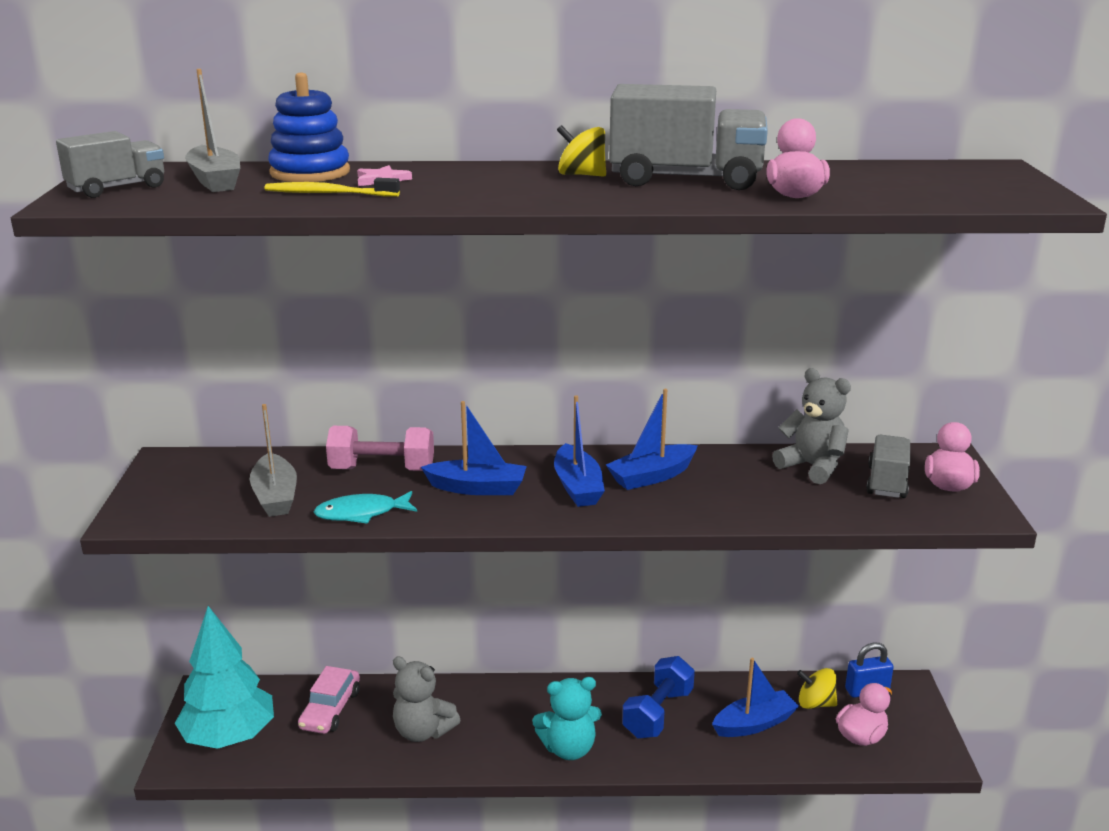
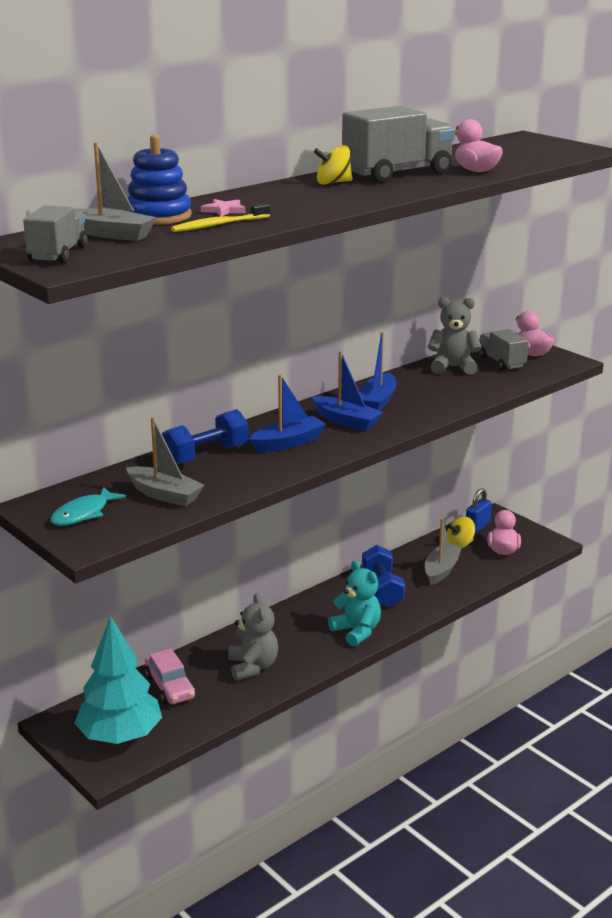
camera: 40 degrees left, 0 degrees up
turquoise fish [314,491,417,524] -> turquoise fish moved to [50,487,126,526]
pink dumbbell [326,426,434,471] -> blue dumbbell [162,409,249,465]
grey teddy bear [393,656,461,742] -> grey teddy bear turned 90 degrees counterclockwise [228,593,278,681]
turquoise teddy bear [532,677,602,760] -> turquoise teddy bear turned 75 degrees counterclockwise [328,560,381,647]
blue boat [712,658,799,737] -> grey boat [425,518,462,585]

